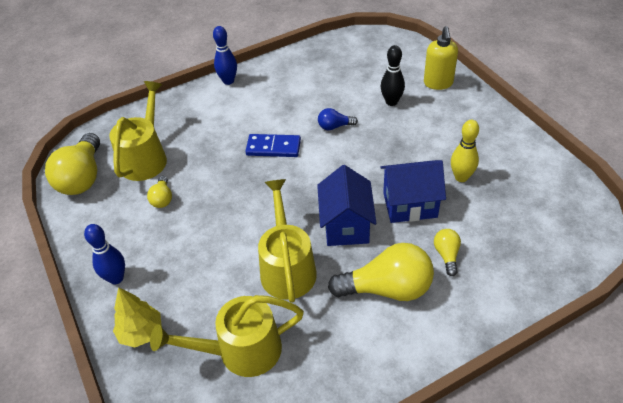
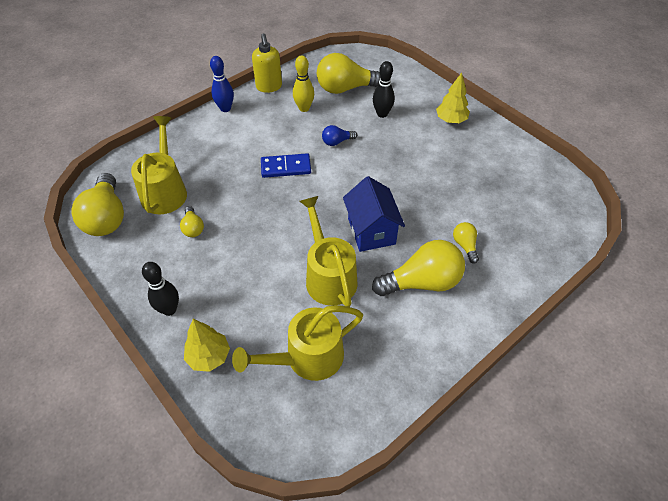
camera: 15 degrees left, 5 degrees up
blue bowling pin [84,224,125,284] -> black bowling pin [142,262,179,316]
blue house [380,160,446,223] -> none
yellow soap dispenser [424,26,458,90] -> yellow soap dispenser moved to [252,34,282,93]
yellow bowling pin [451,120,479,182] -> yellow bowling pin moved to [293,55,314,112]
none -> yellow light bulb [317,53,381,94]
none -> yellow tree [436,73,470,123]

